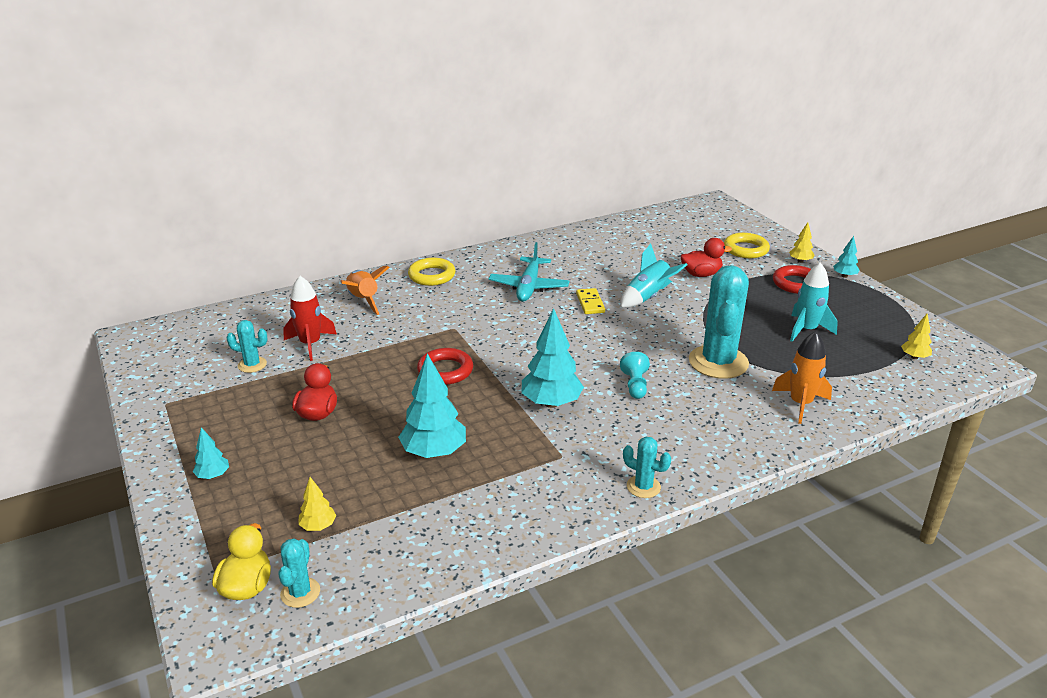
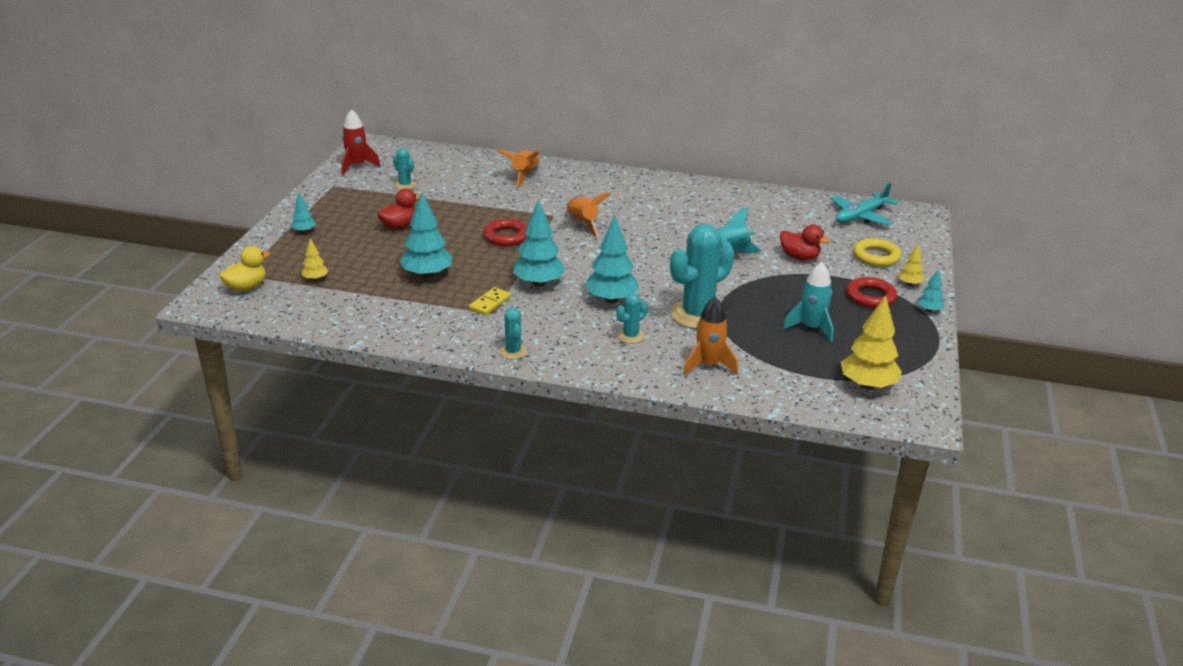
camera: 40 degrees right, 0 degrees up
turquoise cactus [278,538,320,608] -> turquoise cactus moved to [616,293,648,344]
red rocket [283,276,337,361] -> red rocket moved to [342,109,381,175]
yellow ring [408,258,455,286] -> none
turquoise plane [489,242,570,302] -> turquoise plane moved to [830,183,898,226]
yellow domino [576,288,605,314] -> yellow domino moved to [469,287,511,315]
turquoise pawn [620,352,650,399] -> turquoise tree [585,216,639,303]
yellow tree [901,314,932,359] -> yellow tree [841,295,902,390], size x1.99
none -> orange rocket [566,193,611,237]

